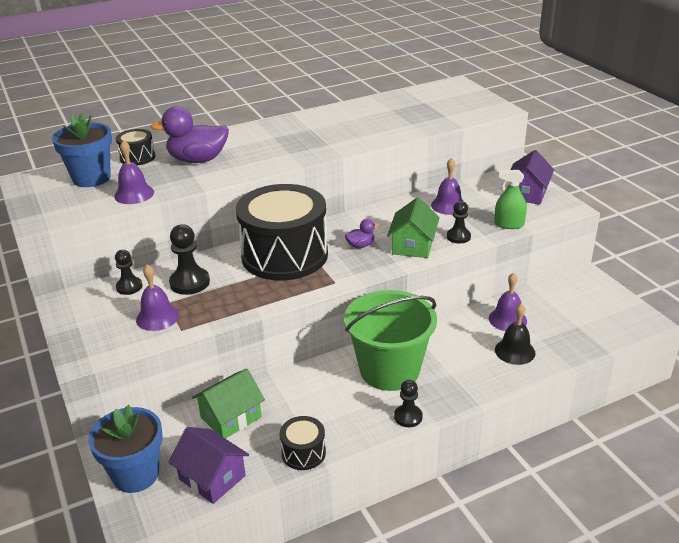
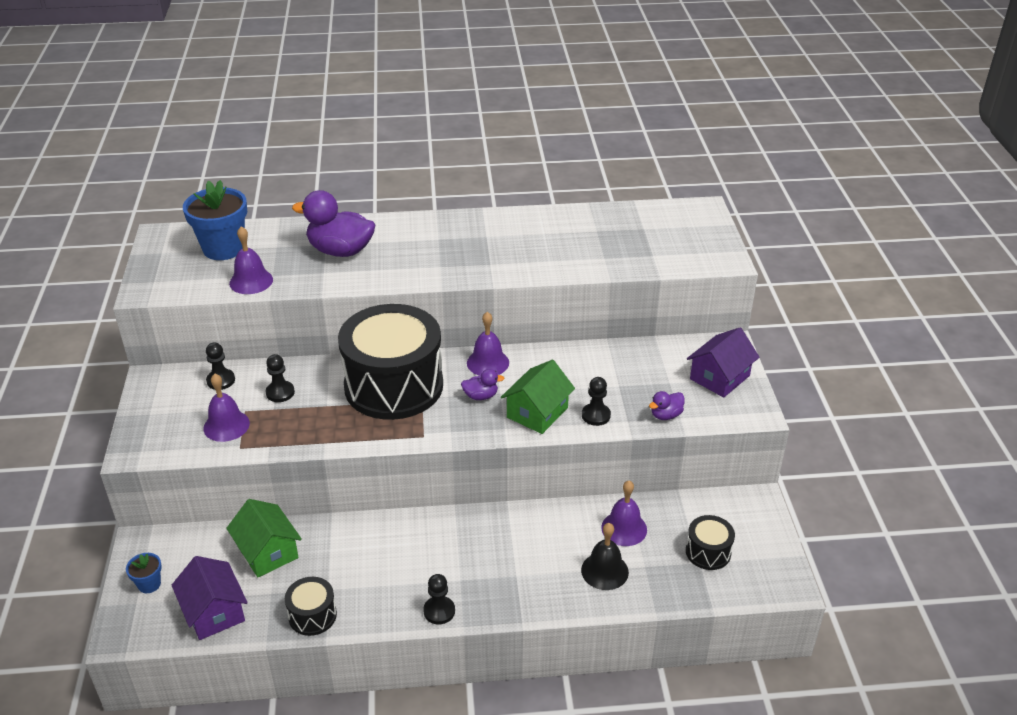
camera: 20 degrees right, 5 degrees up
blue flower pot [88,405,163,493] -> blue flower pot [126,553,162,593], size x0.47
black drum [116,129,155,166] -> black drum moved to [686,515,735,570]
black pawn [169,224,210,295] -> black pawn [266,354,295,402], size x0.65
green house [192,369,265,439] -> green house turned 75 degrees clockwise [226,499,302,578]
green bucket [344,290,437,391] -> none
purple bell [431,158,463,215] -> purple bell moved to [467,312,509,376]
green spray bottle [494,170,527,229] -> purple duck [649,391,685,420]

